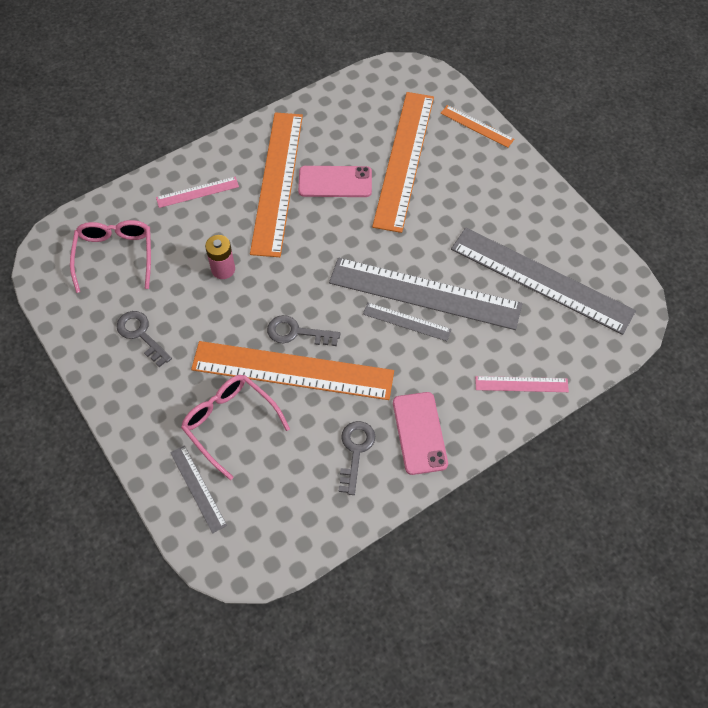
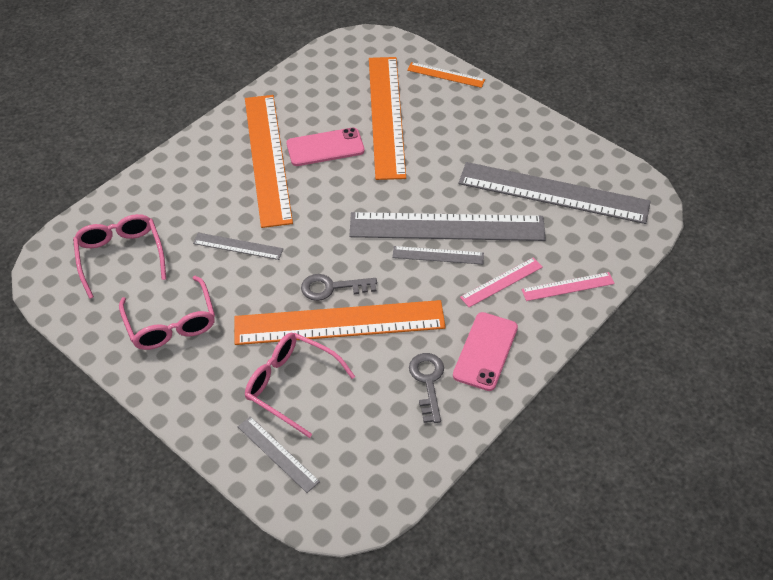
camera: 15 degrees left, 10 degrees down
grey key [117,311,172,367] -> pink glasses [119,276,215,350]
pink ruler [156,177,239,208] -> pink ruler moved to [460,257,543,307]
pink battery [205,235,235,279] -> grey ruler [193,233,283,260]
pink phone [393,392,448,475] -> pink phone turned 45 degrees clockwise [453,312,518,391]

